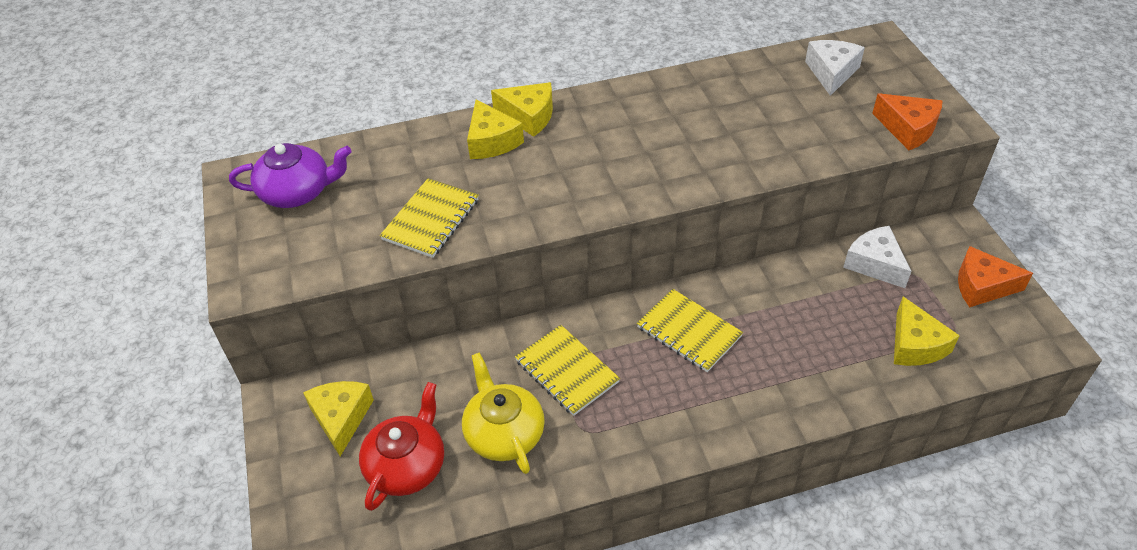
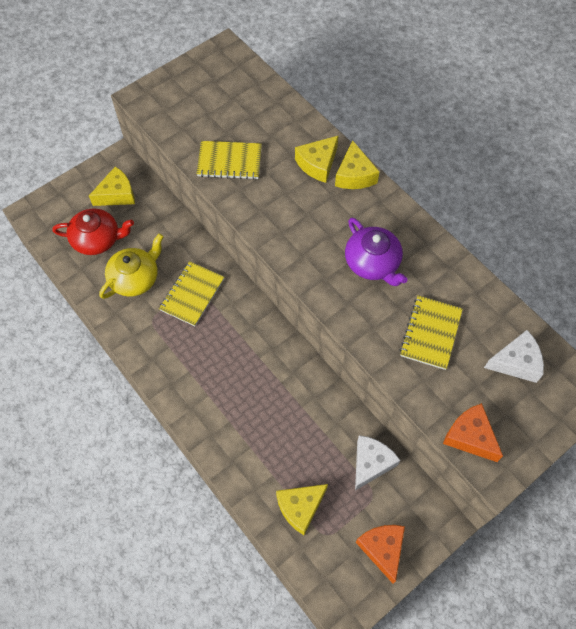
camera: 65 degrees right, 15 degrees up
purple teapot [229,143,352,208] -> purple teapot moved to [345,217,408,286]
yellow notebook [637,289,743,372] -> yellow notebook moved to [400,295,463,370]
orange cheese [872,93,943,150] -> orange cheese turned 120 degrees clockwise [443,403,503,462]

